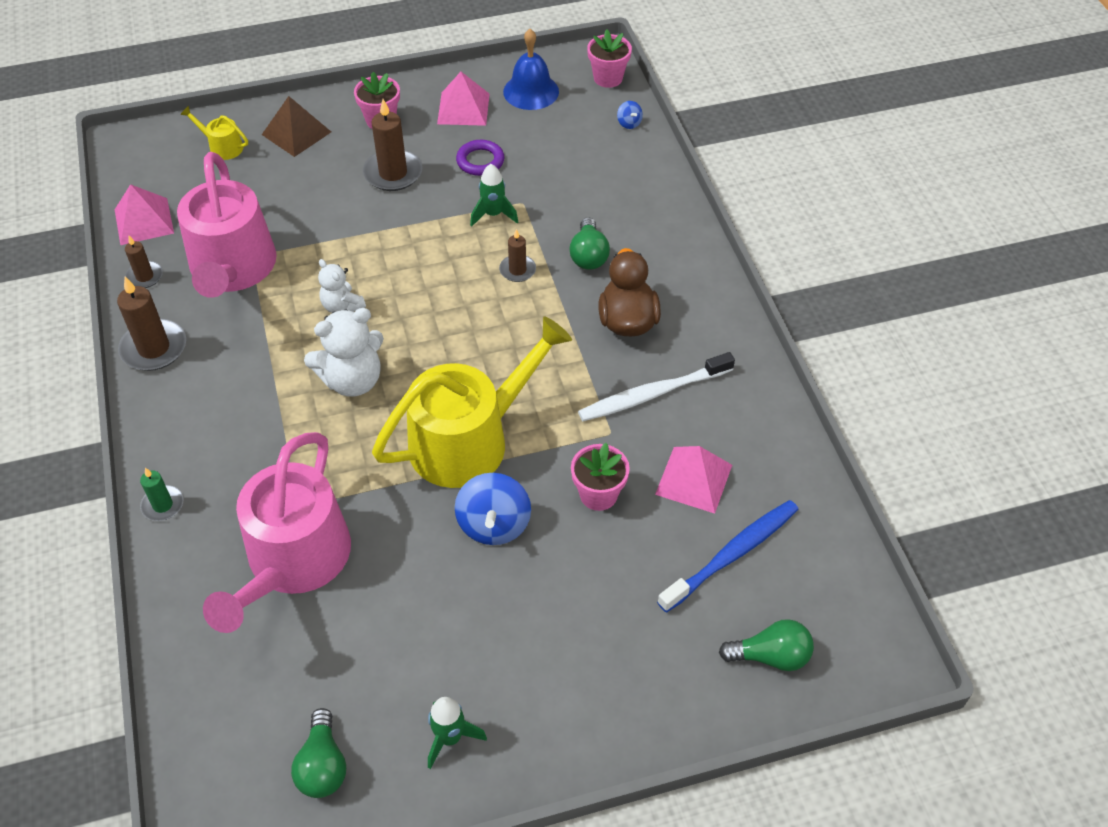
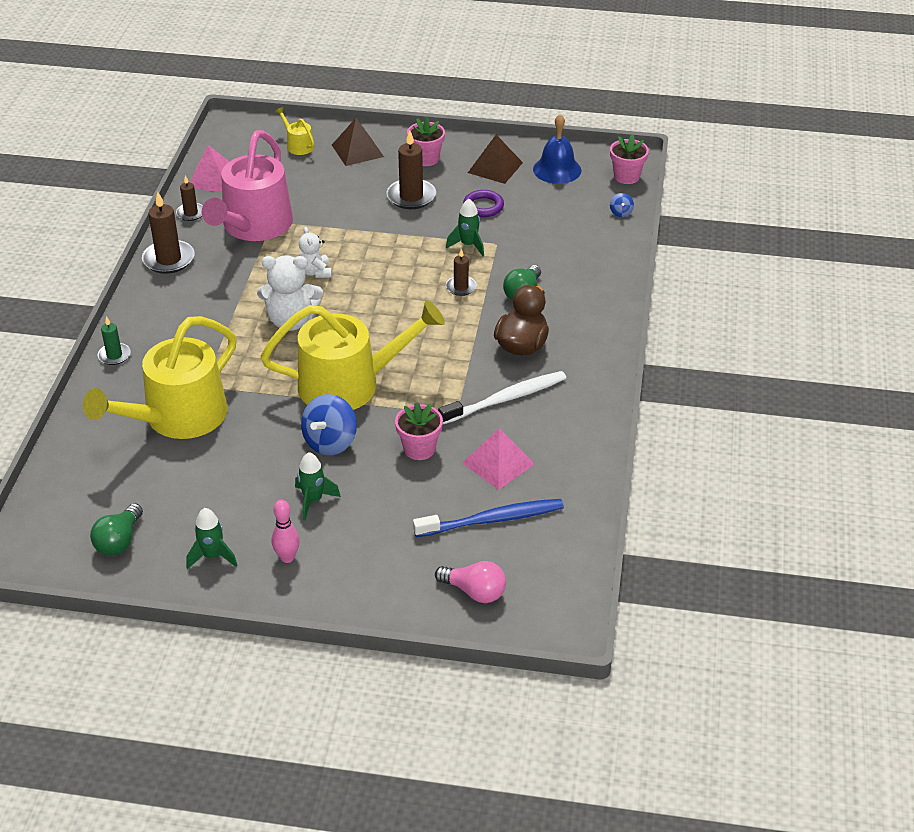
camera: 25 degrees right, 10 degrees down
pink watering can [203,432,351,633] -> yellow watering can [83,316,237,439]
pink pyramid [437,72,490,126] -> brown pyramid [468,135,523,184]
white toothbrush [578,352,735,421] -> white toothbrush turned 150 degrees clockwise [438,371,566,424]
green light bulb [719,619,814,671] -> pink light bulb [435,561,506,603]
none -> pink bowling pin [272,500,300,563]
none -> green rocket [295,452,341,521]

